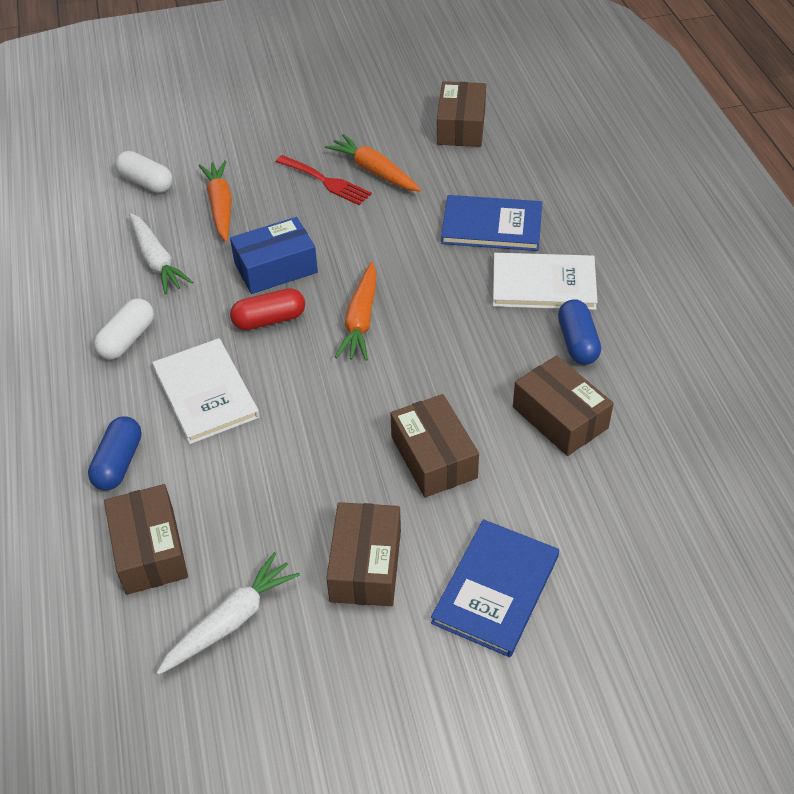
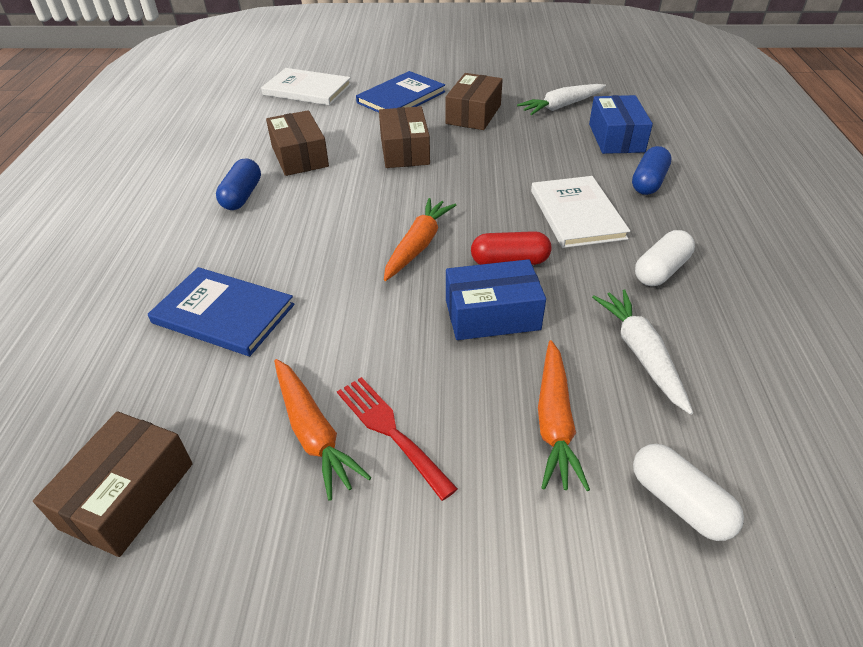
camera: 165 degrees left, 5 degrees down
brown box [104,484,188,595] -> blue box [589,95,653,154]
white book [493,253,598,310] -> white book moved to [261,68,351,106]

